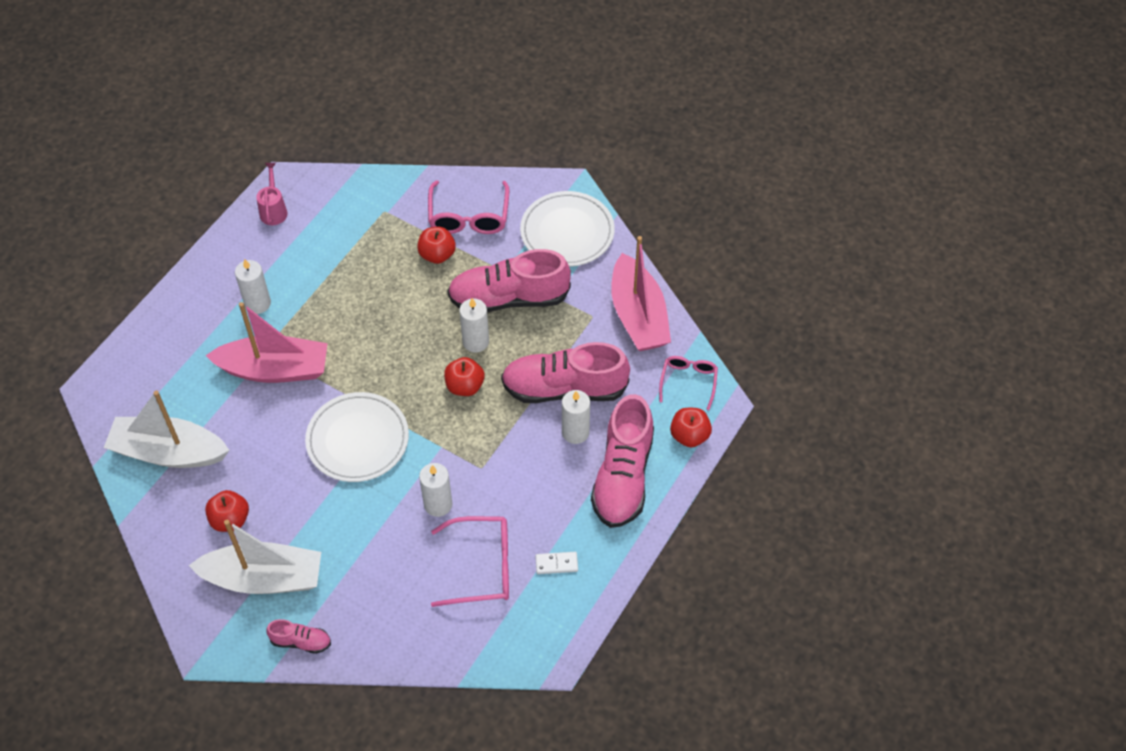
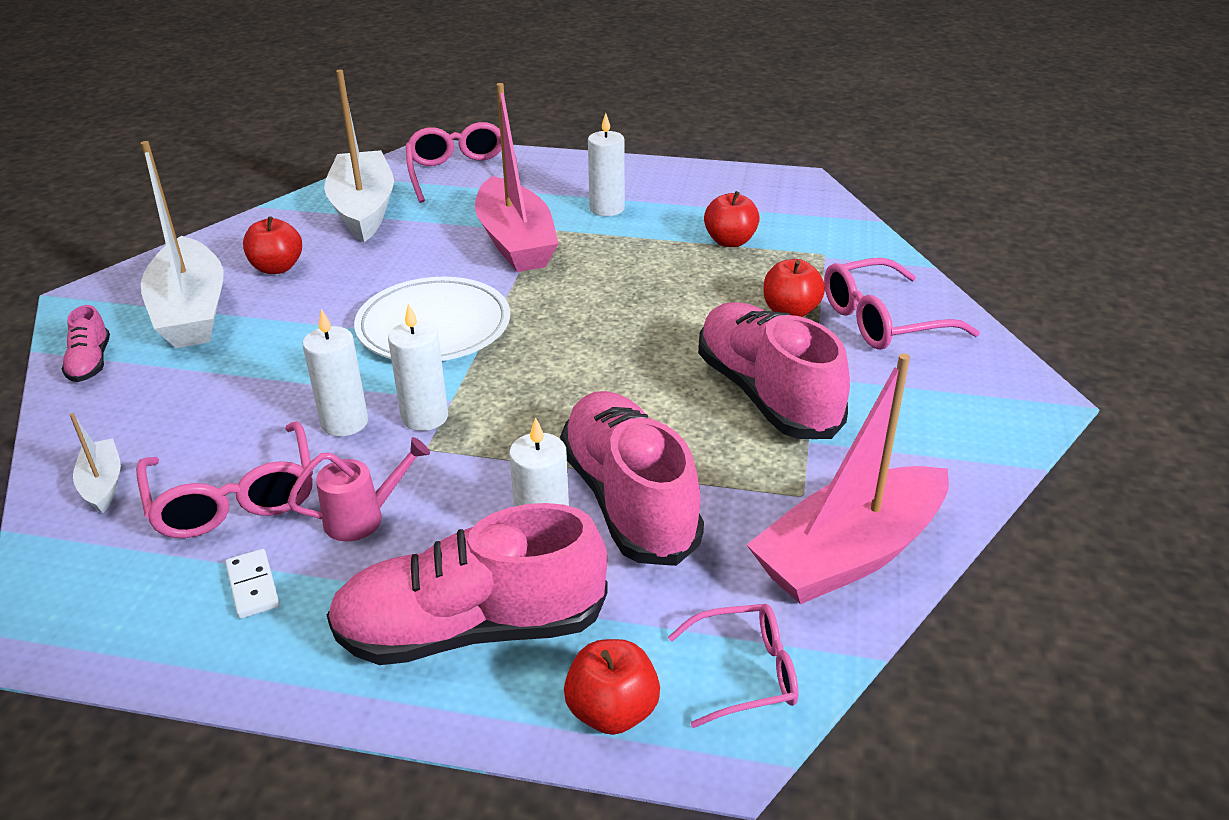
camera: 70 degrees right, 20 degrees down
pink watering can [256,163,288,225] -> pink watering can moved to [287,437,430,542]
red apple [444,357,485,396] -> red apple moved to [704,191,760,247]
white candle [459,298,489,353] -> white candle moved to [388,304,448,431]
white plate [520,191,615,267] -> none
none -> white boat [70,413,121,513]
none -> pink glasses [406,122,518,203]

